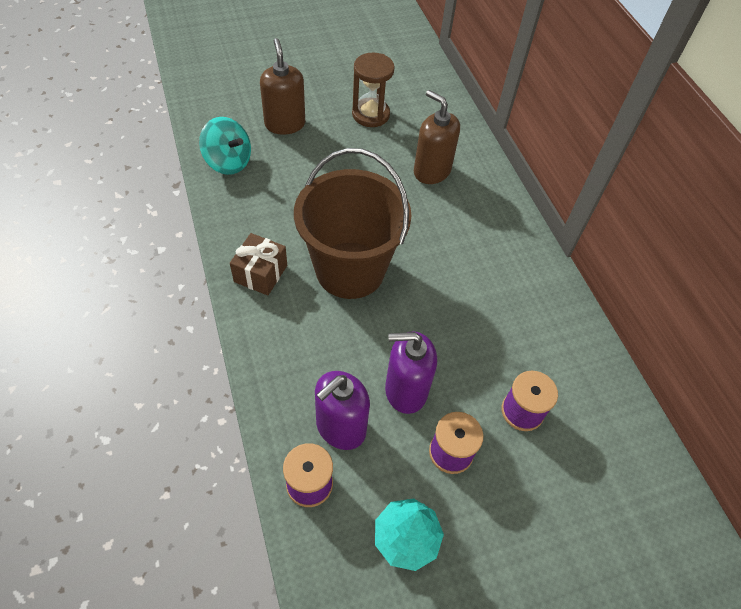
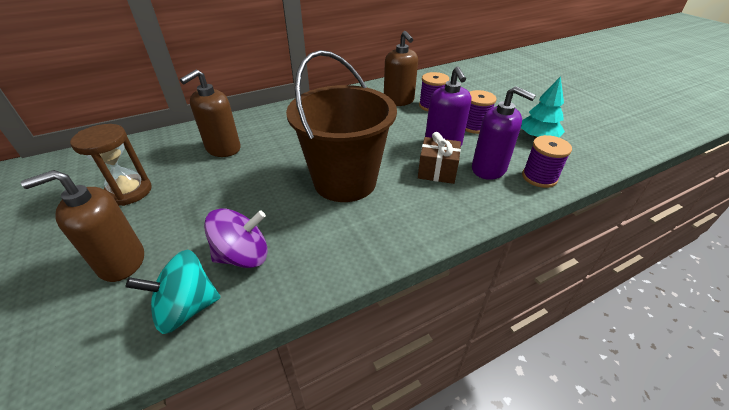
camera: 95 degrees left, 15 degrees down
turquoise spinning top [199,117,251,175] -> turquoise spinning top turned 135 degrees counterclockwise [126,250,221,334]
brown gift [230,233,287,296] -> brown gift moved to [418,132,461,184]
none -> purple spinning top [204,208,268,268]
none -> brown soap dispenser [384,31,418,106]

